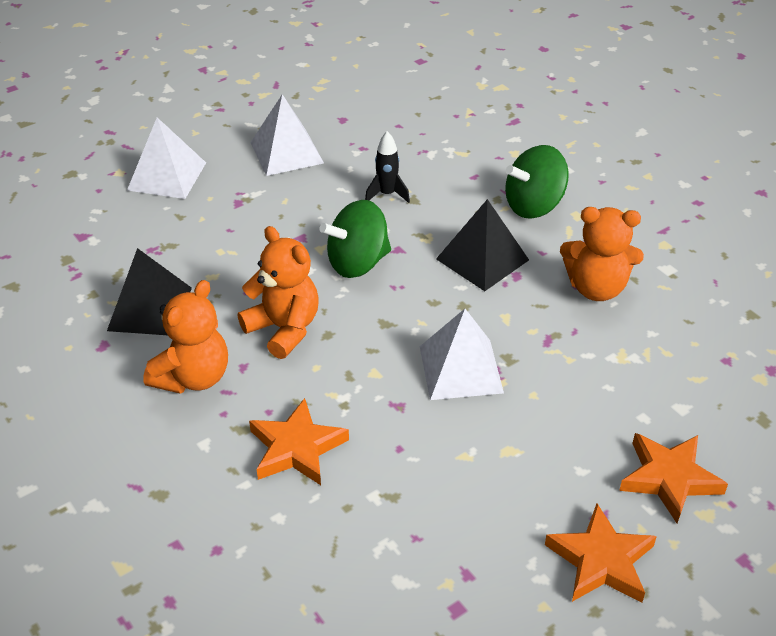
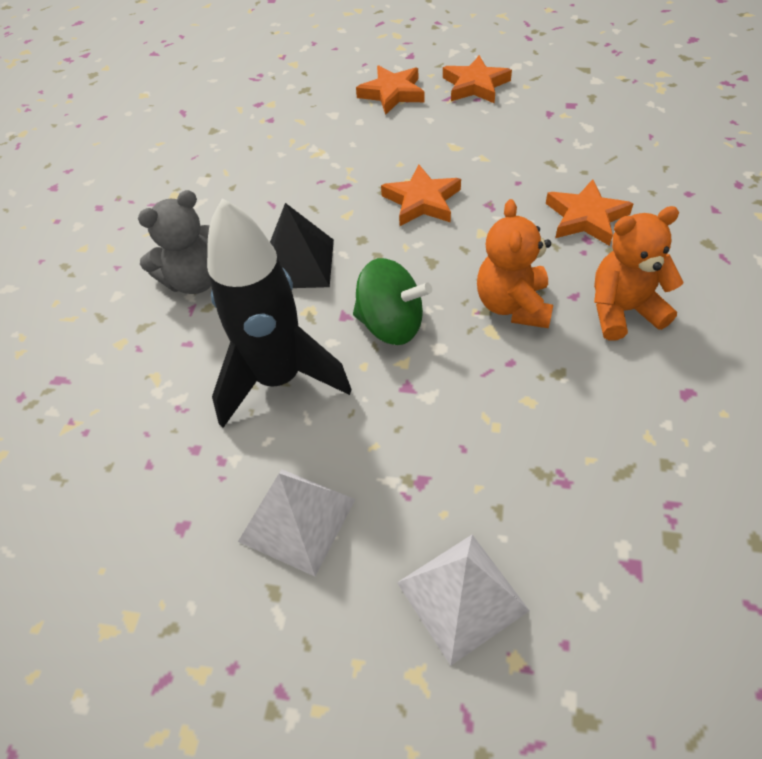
camera: 130 degrees left, 10 degrees up
black pyramid [107,248,192,335] -> none
black rocket [365,131,410,203] -> black rocket [207,198,352,428], size x2.42
white pyramid [420,309,504,400] -> orange star [381,164,461,226]
green spinning top [505,145,569,219] -> grey teddy bear [138,190,211,294]
orange teddy bear [560,207,644,301] -> none

